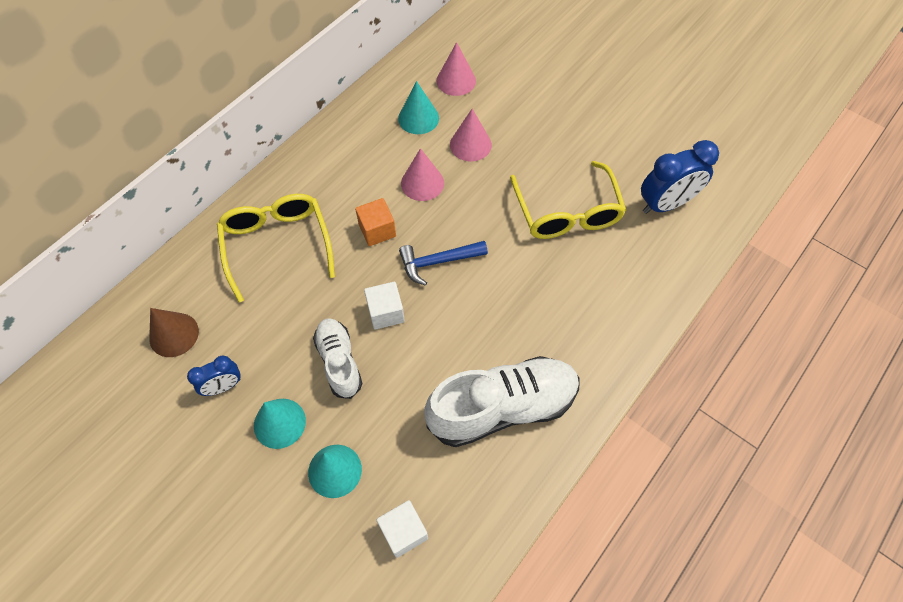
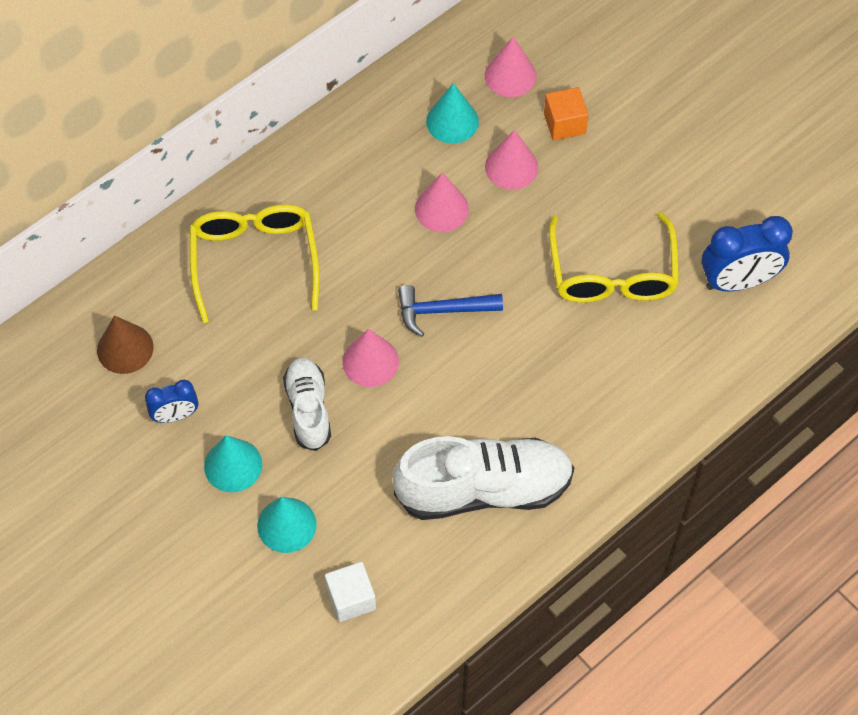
camera: 10 degrees right, 0 degrees up
orange cube [355,198,396,246] -> orange cube moved to [544,87,588,140]
white cube [364,282,405,330] -> pink cone [342,329,399,387]

